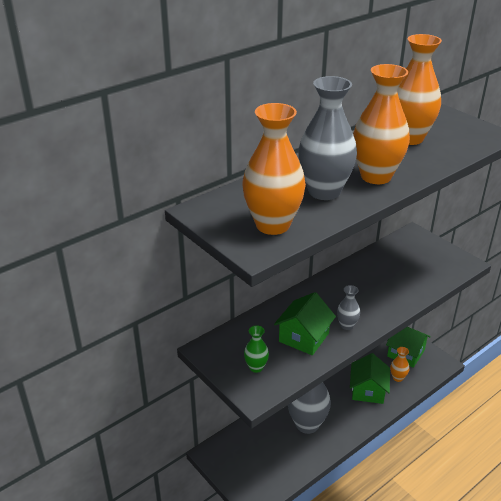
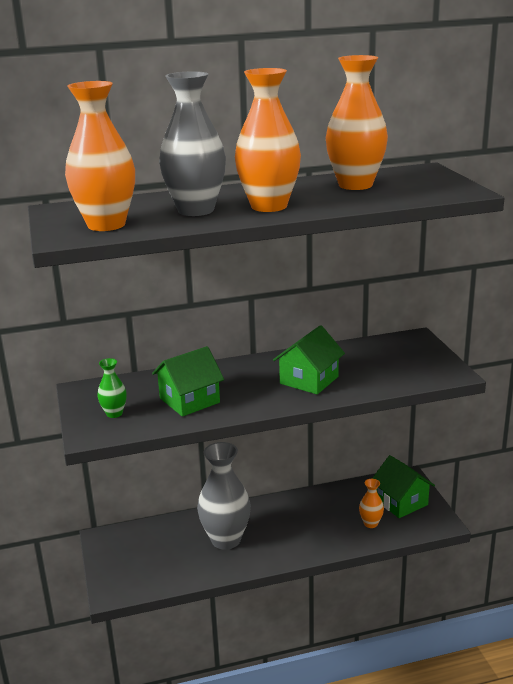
camera: 25 degrees right, 10 degrees down
grey vase [337,285,360,330] -> none
green house [350,353,390,404] -> green house moved to [273,325,345,394]

